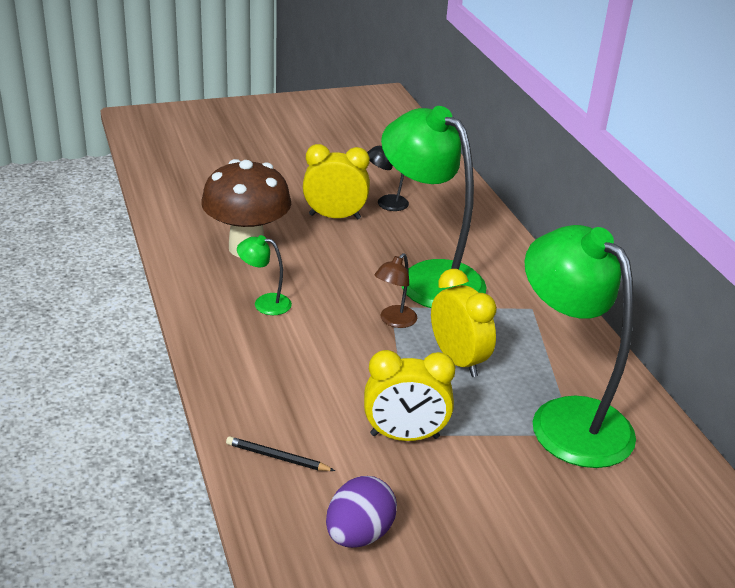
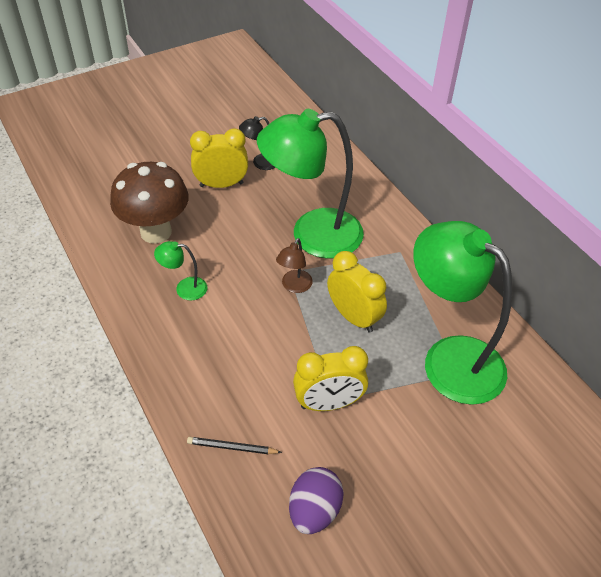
camera: 10 degrees left, 15 degrees up
green lamp [381,106,487,308] -> green lamp turned 45 degrees counterclockwise [257,109,364,259]

